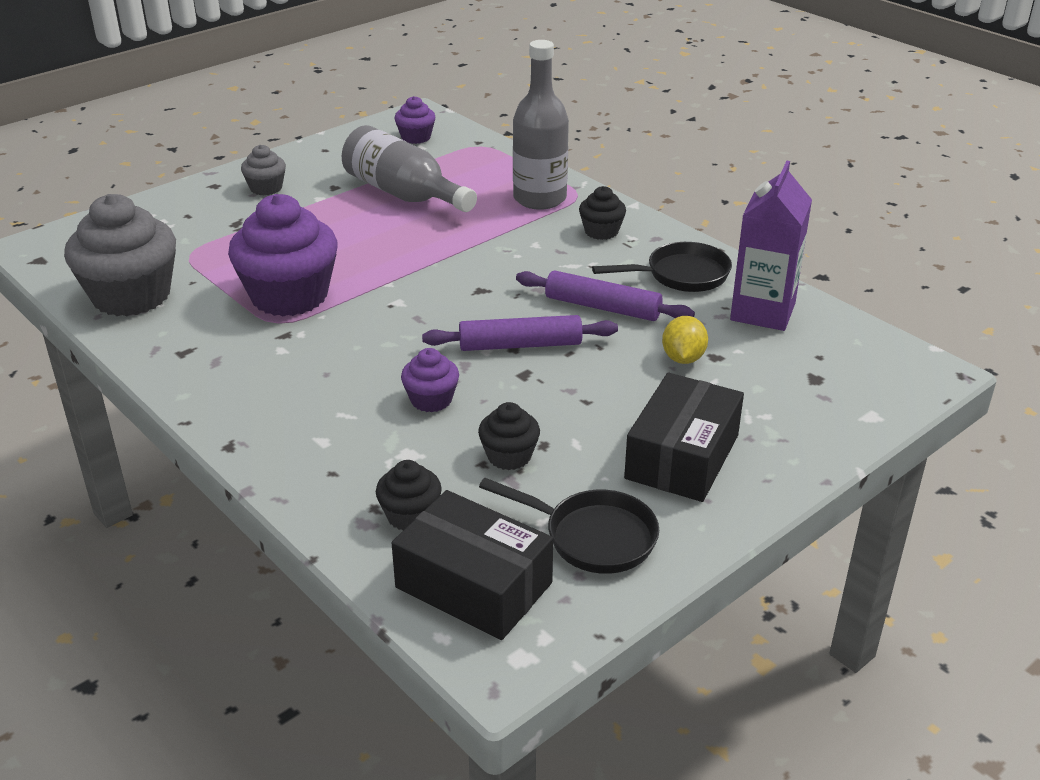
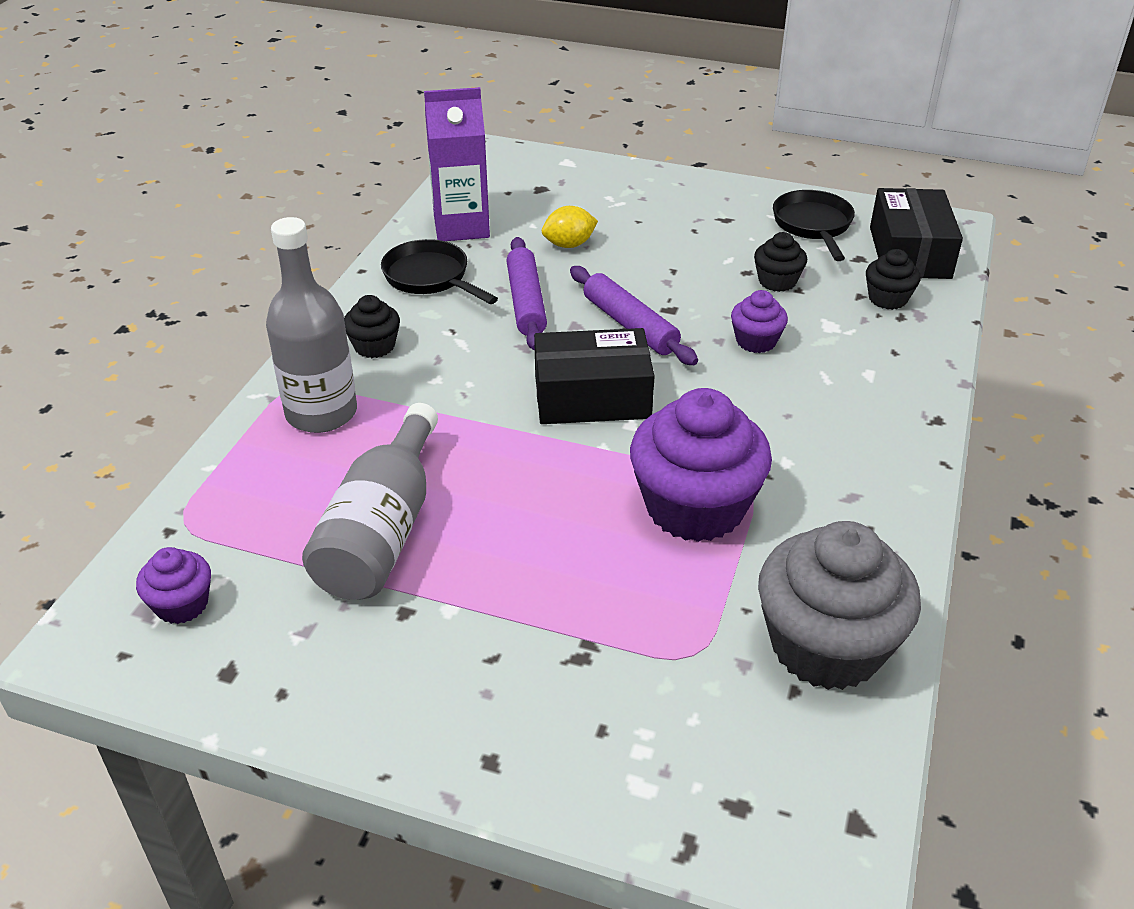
camera: 120 degrees left, 5 degrees up
grey cupcake [241,145,286,196] -> none
black box [624,373,744,502] -> black box moved to [534,328,655,424]

